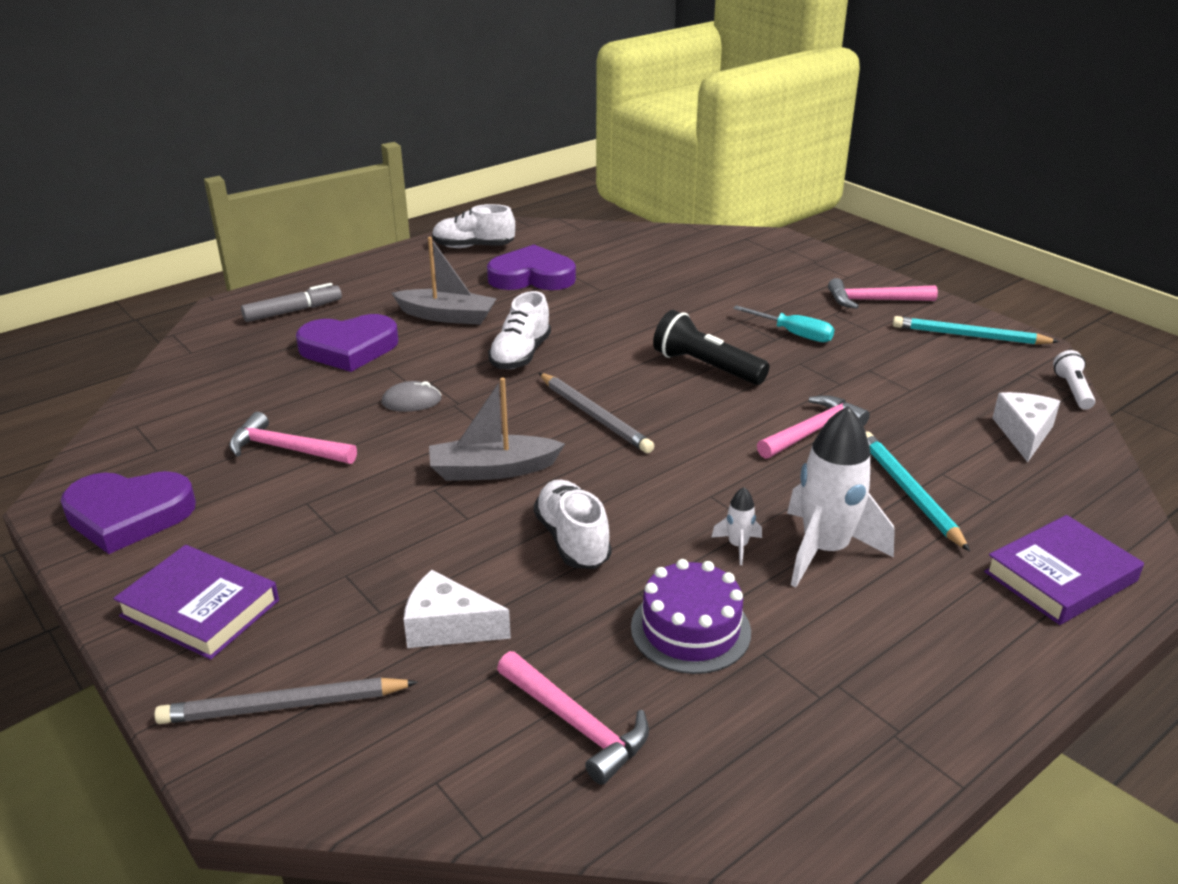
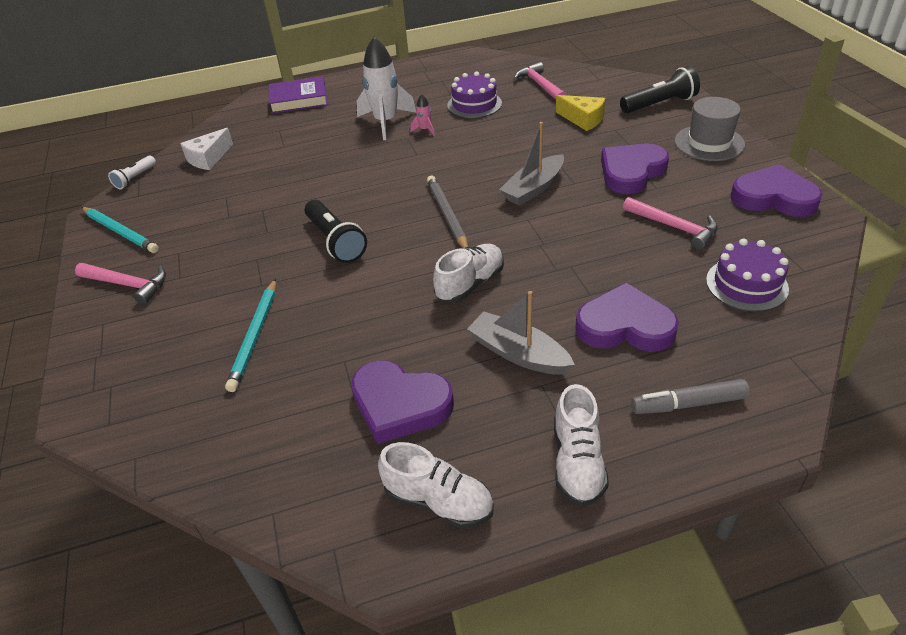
camera: 155 degrees left, 10 degrees up
purple book [113,545,279,660] -> grey hat [674,97,745,161]
grey pencil [154,677,418,724] -> black flashlight [620,66,700,113]
grey mouse [381,381,442,412] -> none
white cheese [404,570,511,648] -> yellow cheese [556,95,606,131]
grey boat [429,377,565,481] -> grey boat turned 120 degrees clockwise [499,122,564,206]
white shoe [534,480,612,569] -> white shoe moved to [554,384,609,507]
white rocket [711,487,762,565] -> pink rocket [410,94,435,136]
turquoise screwdriver [733,305,835,342] -> none
pink hammer [757,395,870,459] -> none
turquoise pencil [866,431,970,552] -> turquoise pencil moved to [225,279,276,392]
none -> purple heart [601,143,669,194]
none -> purple cake [706,239,789,312]

